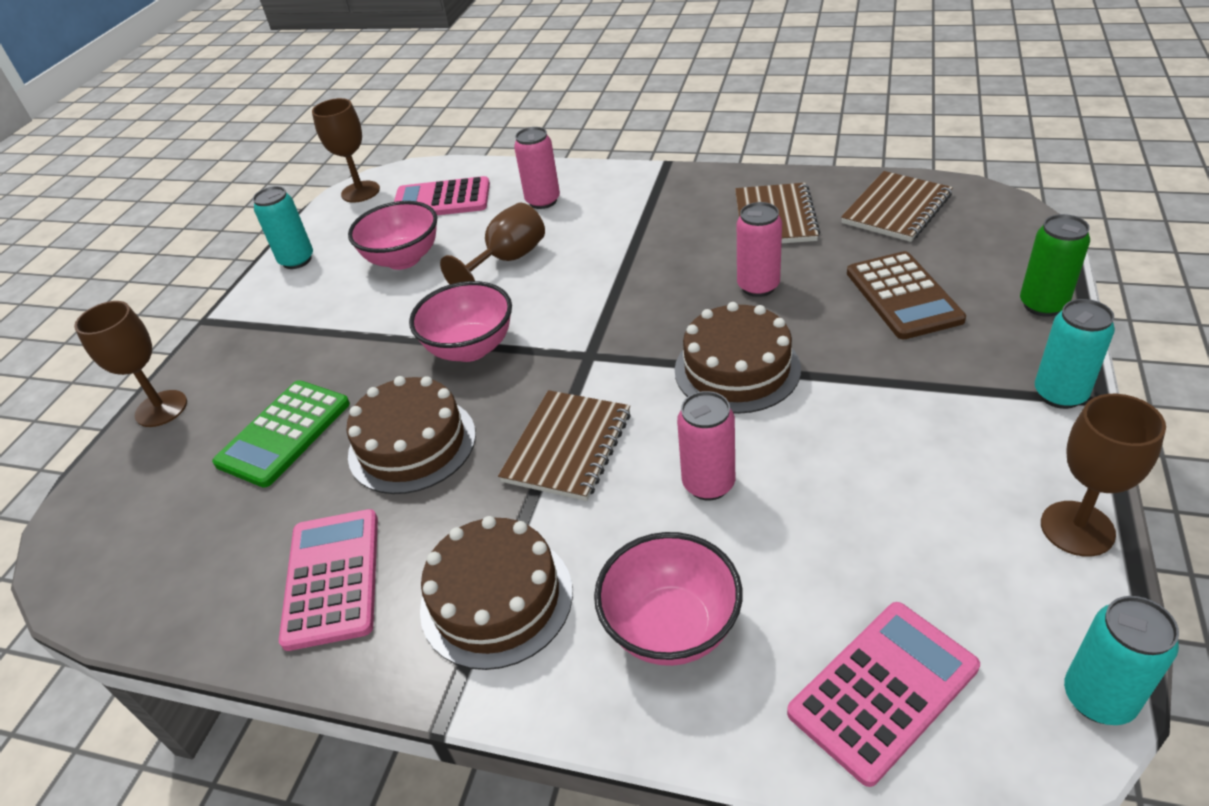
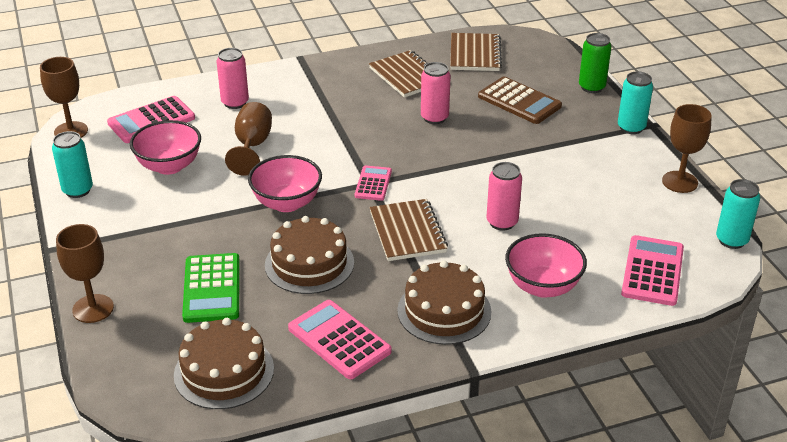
camera: 40 degrees left, 5 degrees down
brown cake [675,302,801,414] -> brown cake moved to [174,318,274,409]
none -> pink calculator [355,165,392,201]

